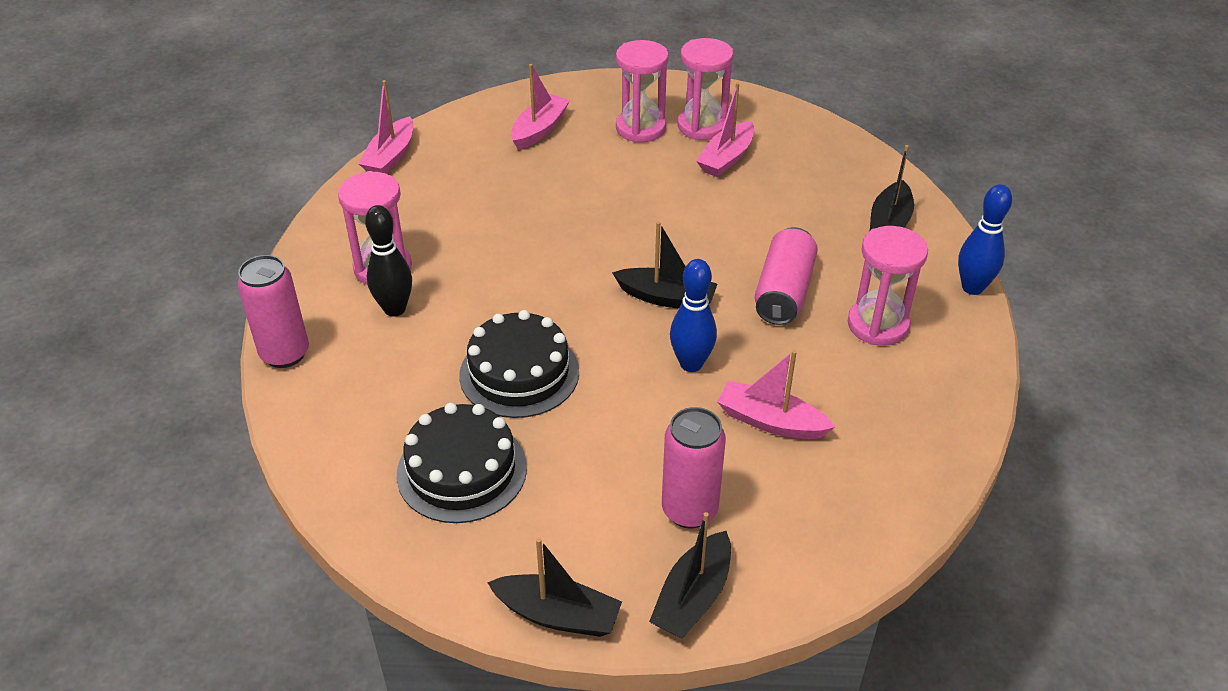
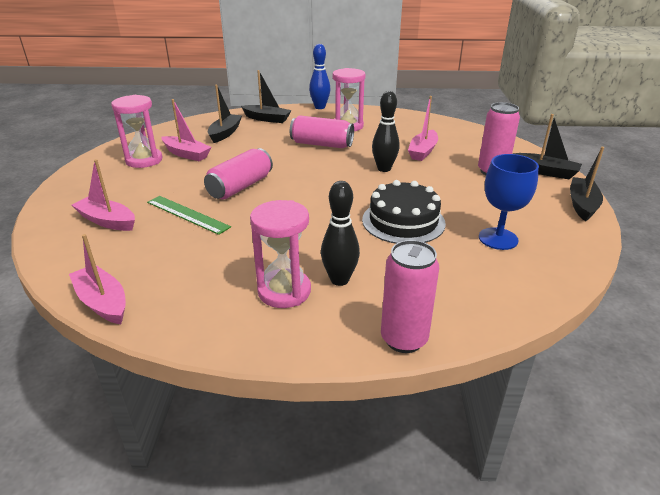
camera: 90 degrees left, 10 degrees down
pink boat [359,80,414,174] -> pink boat turned 150 degrees counterclockwise [69,234,126,324]
black cake [397,403,527,523] -> blue goblet [479,154,539,250]
black boat [612,221,717,309] -> black boat moved to [208,85,242,143]
pink hourglass [616,40,669,143] -> none
blue bowling pin [670,259,717,372] -> black bowling pin [372,91,400,172]
none -> green ruler [147,196,231,235]
none -> pink can [204,148,273,199]

